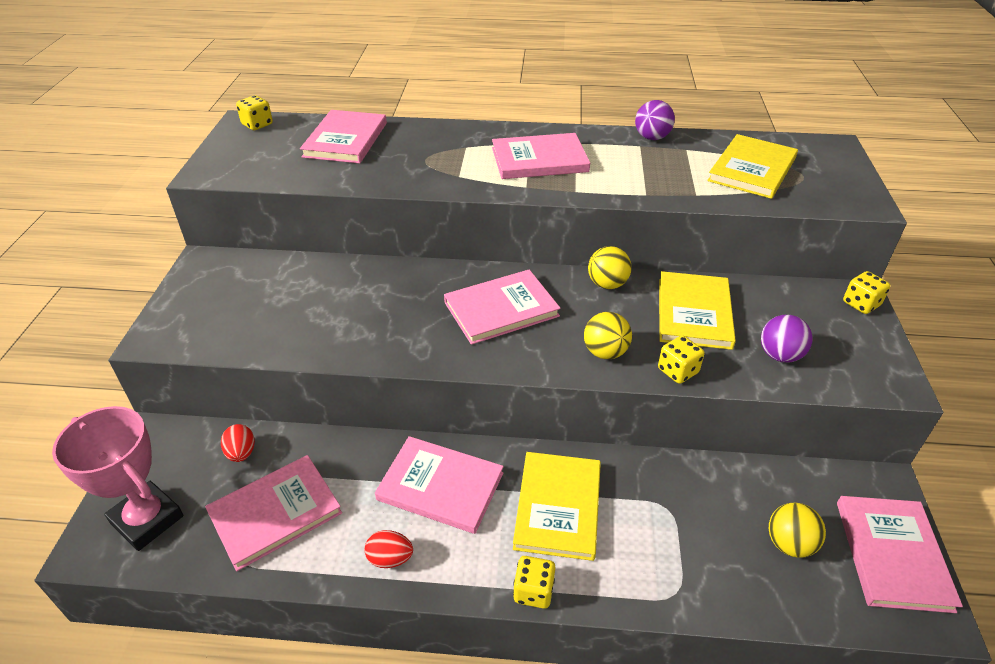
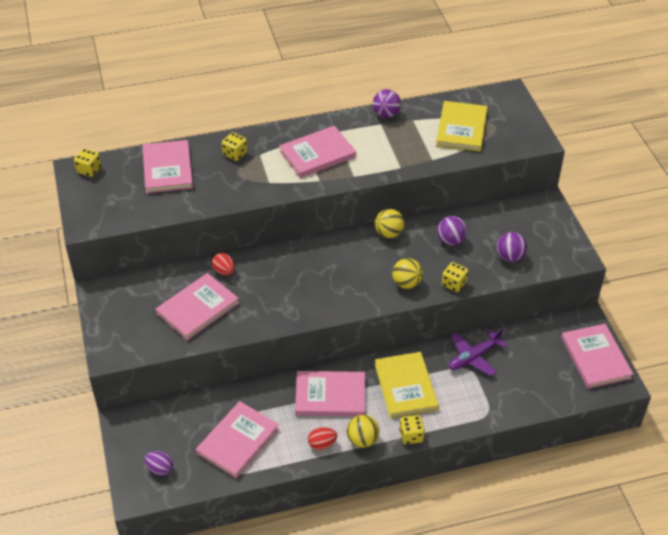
camera: 20 degrees left, 5 degrees up
pink trophy [52,406,184,551] -> purple egg [145,451,173,476]
red egg [221,424,255,462] -> red egg moved to [212,253,235,276]
pink book [444,269,561,345] -> pink book moved to [155,273,239,341]
yellow book [659,271,736,350] -> purple ball [437,216,467,245]
yellow ball [769,503,826,558] -> yellow ball moved to [347,415,379,448]
yellow dice [843,271,890,314] -> yellow dice moved to [222,132,248,161]
none -> purple plane [449,328,507,376]

